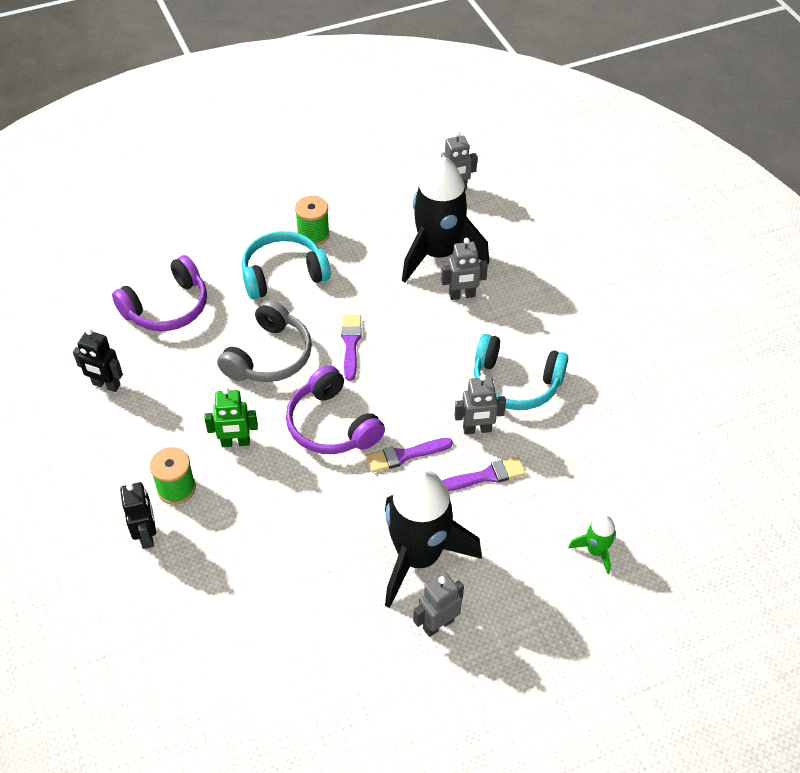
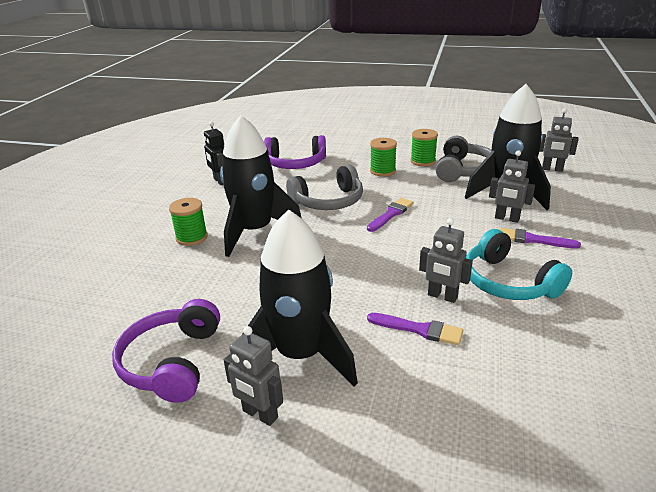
camera: 40 degrees right, 20 degrees down
black robot [120,482,156,549] -> none
green robot [204,387,258,447] -> black rocket [220,115,301,257]
turquoise headphones [242,231,331,299] -> green spool [370,138,397,176]
purple headphones [286,365,385,454] -> purple headphones moved to [112,299,220,403]
purple brush [366,438,453,473] -> purple brush moved to [499,228,581,249]
grey robot [413,573,464,637] -> grey robot turned 150 degrees counterclockwise [224,326,283,426]
green rocket [568,515,616,574] -> none
none -> grey headphones [436,136,492,182]

